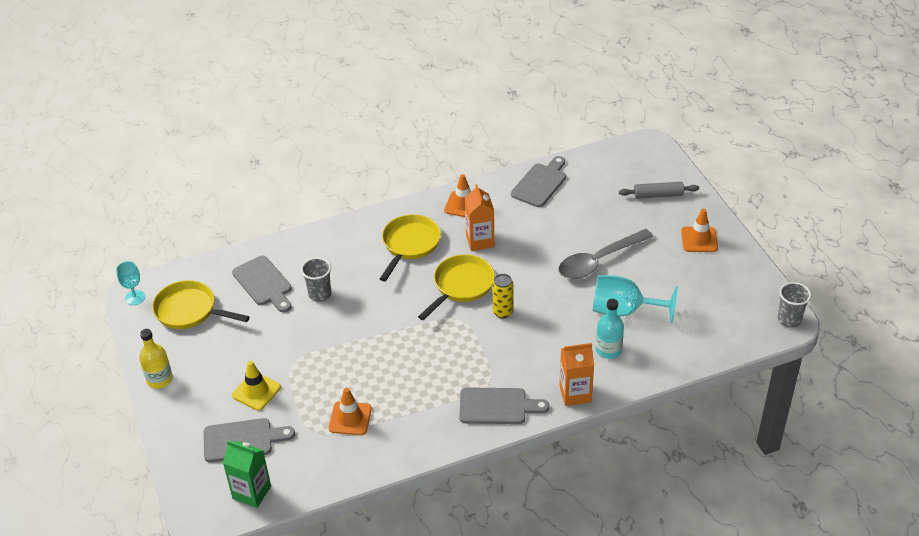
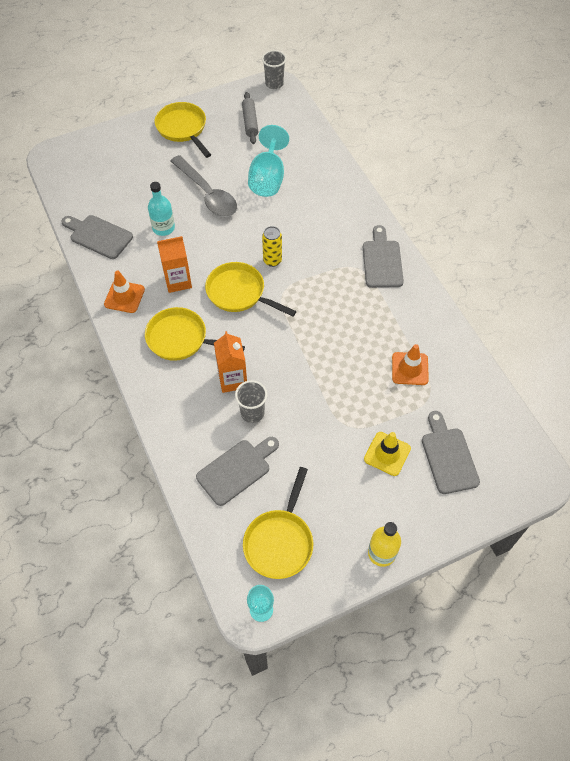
camera: 95 degrees left, 15 degrees up
green carton [223,440,271,508] -> none
orange carton [559,343,594,406] -> orange carton moved to [214,331,247,393]
turquoise bottle [596,299,624,359] -> turquoise bottle moved to [148,182,175,236]
grey rolling pin [619,182,699,199] -> grey rolling pin moved to [242,92,258,144]
orange traffic cone [681,209,718,252] -> yellow pan [155,102,211,158]

